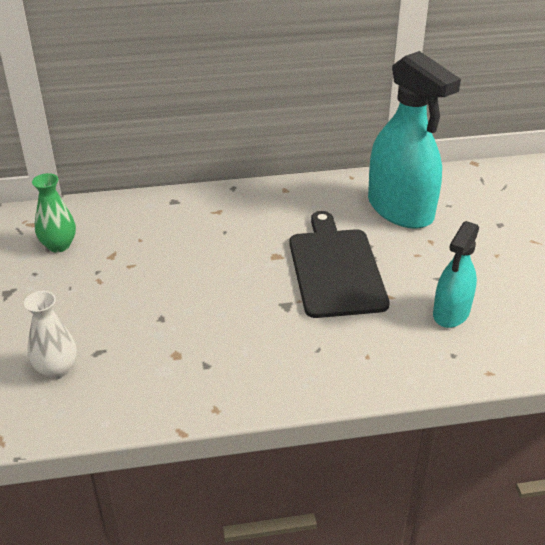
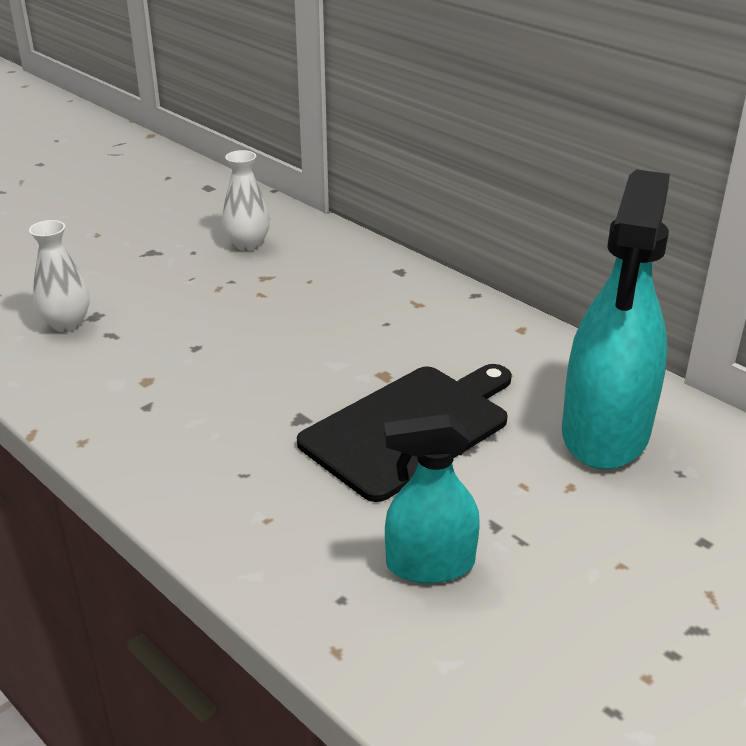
camera: 55 degrees right, 5 degrees down
green vase [32,173,76,253] -> white vase [222,150,270,251]

